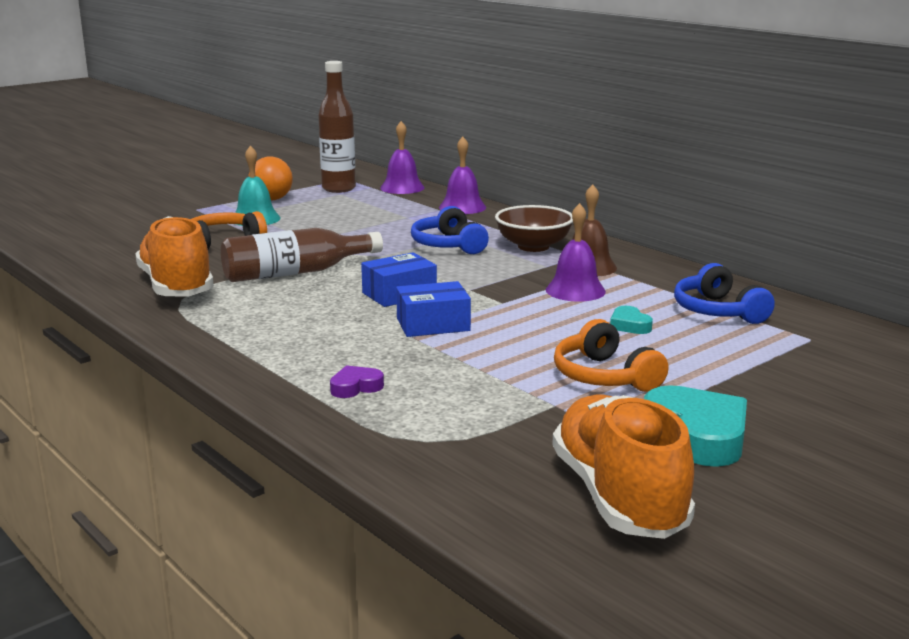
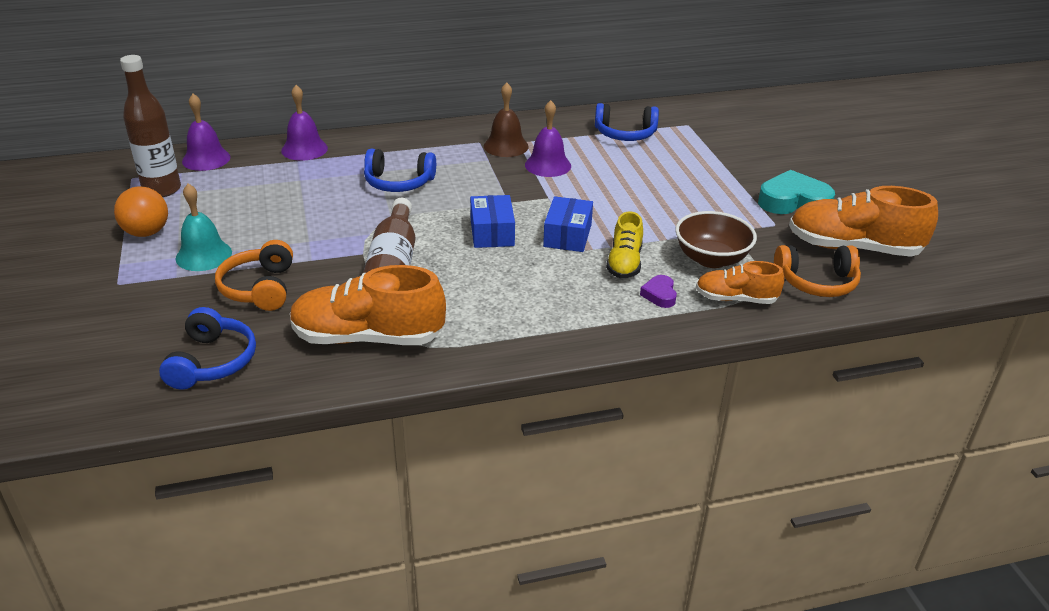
camera: 65 degrees left, 15 degrees up
brown bowl [495,205,573,252] -> brown bowl moved to [675,211,757,268]
orange headphones [554,319,669,392] -> orange headphones moved to [774,245,861,297]
turquoise heart [610,306,653,334] -> none
none -> blue headphones [159,307,256,390]
none -> yellow shoe [606,212,643,278]
none -> orange shoe [696,261,784,304]

